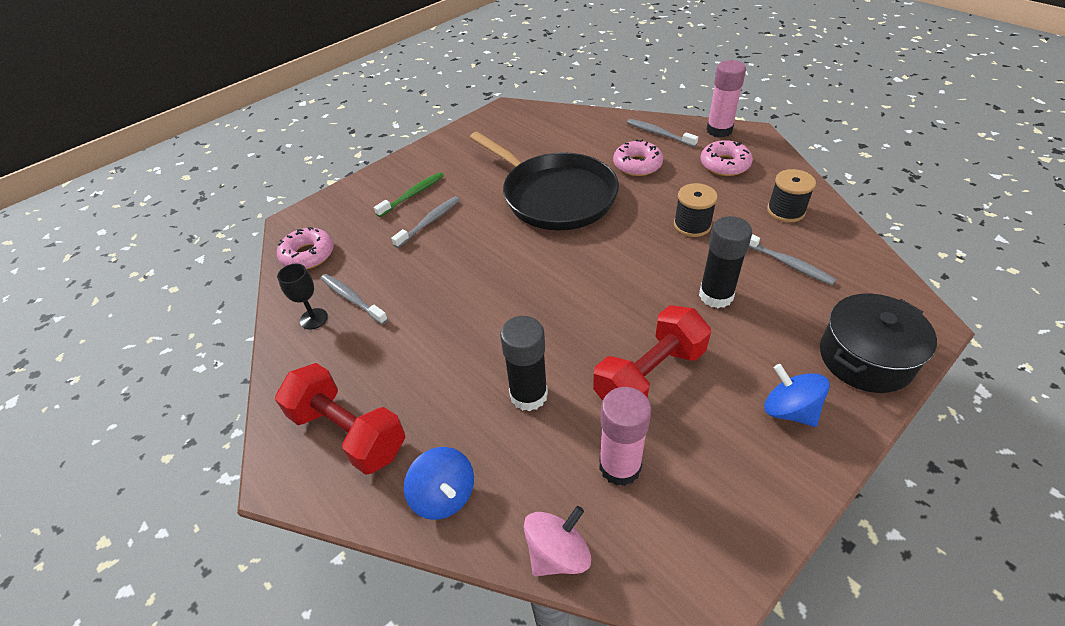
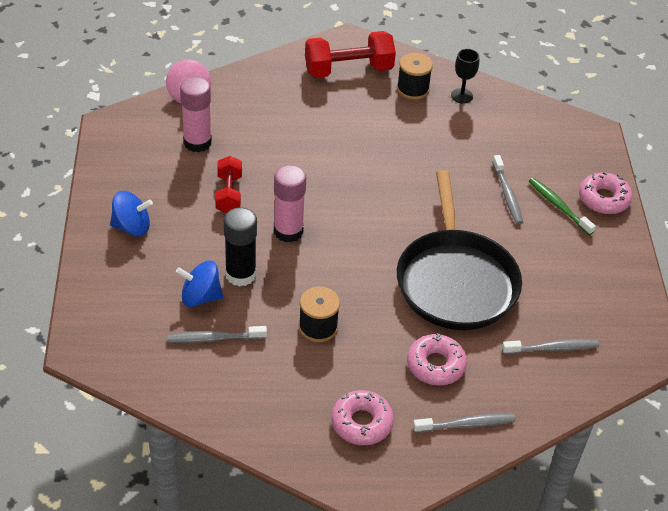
camera: 125 degrees right, 0 degrees up
pink donut [277,227,334,269] -> pink donut moved to [579,172,632,214]
grey toothbrush [321,274,388,324] -> grey toothbrush moved to [502,339,599,354]
green toothbrush [374,172,444,217] -> green toothbrush turned 150 degrees clockwise [529,178,596,235]
blue spinning top [404,447,474,520] -> blue spinning top moved to [176,261,223,307]
black pan [469,132,619,230] -> black pan turned 90 degrees counterclockwise [397,170,522,330]
black glue stick [500,316,548,411] -> none
red dumbbell [593,305,711,401] -> red dumbbell [215,156,242,213], size x0.62
pink glue stick [706,60,746,137] -> pink glue stick moved to [274,165,306,243]
black spool [767,169,816,222] -> black spool moved to [397,53,433,100]
black pot [820,293,937,393] -> none

